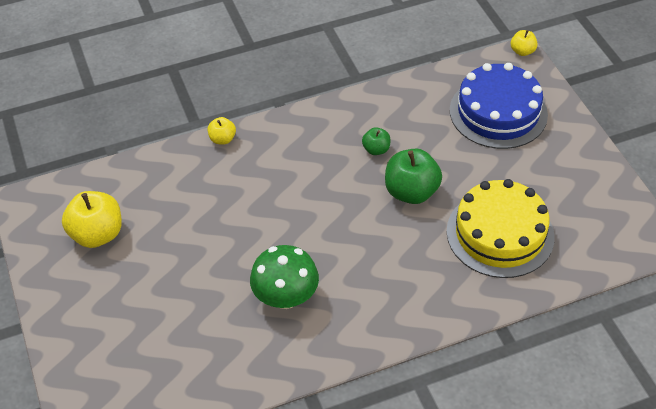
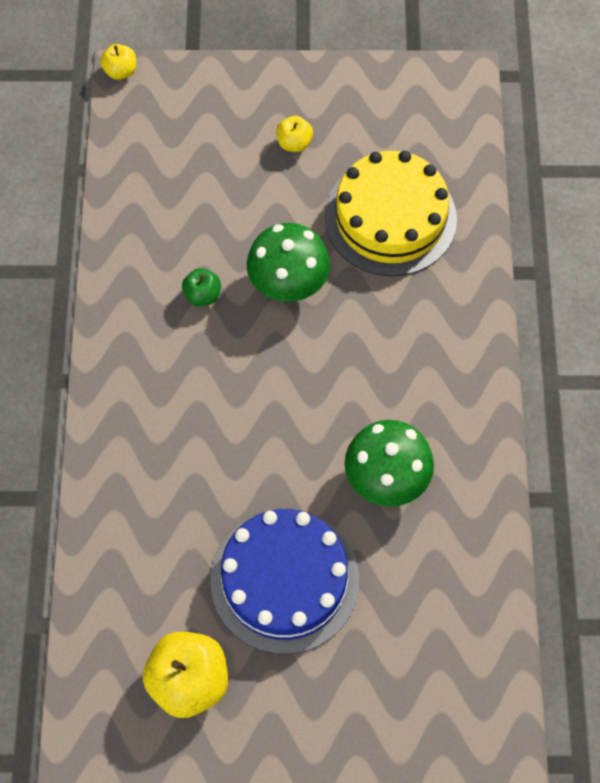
camera: 70 degrees left, 15 degrees up
yellow apple [208,117,236,144] -> yellow apple moved to [276,116,313,152]
green apple [385,148,442,204] -> green mushroom [247,223,330,302]
blue cake [450,63,548,149] -> blue cake moved to [211,509,359,654]

